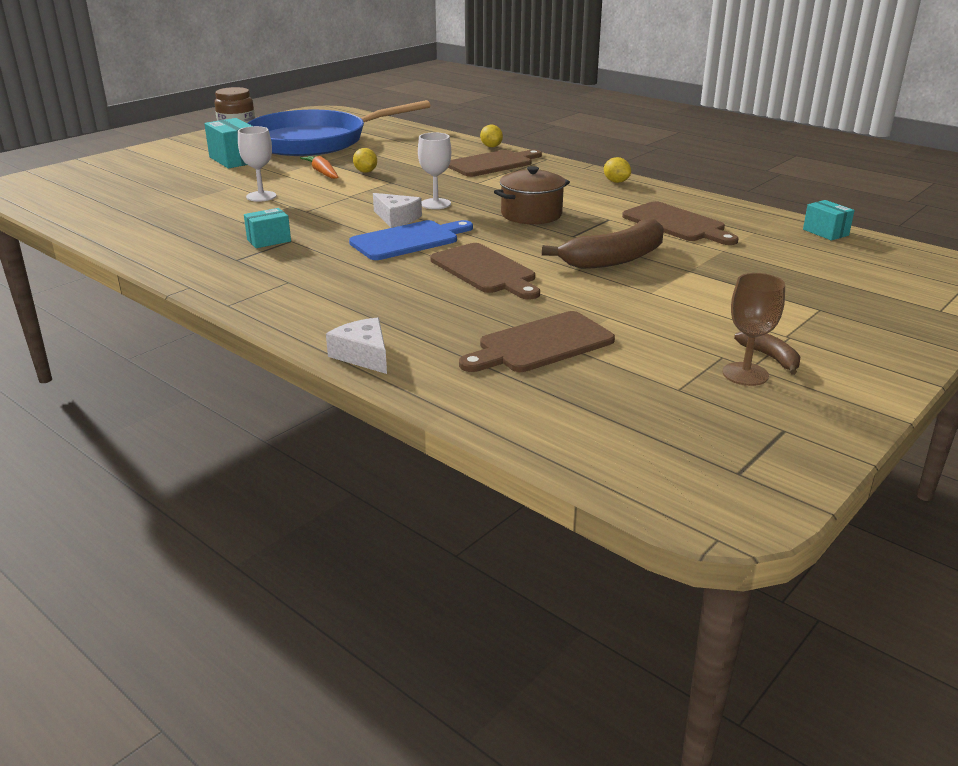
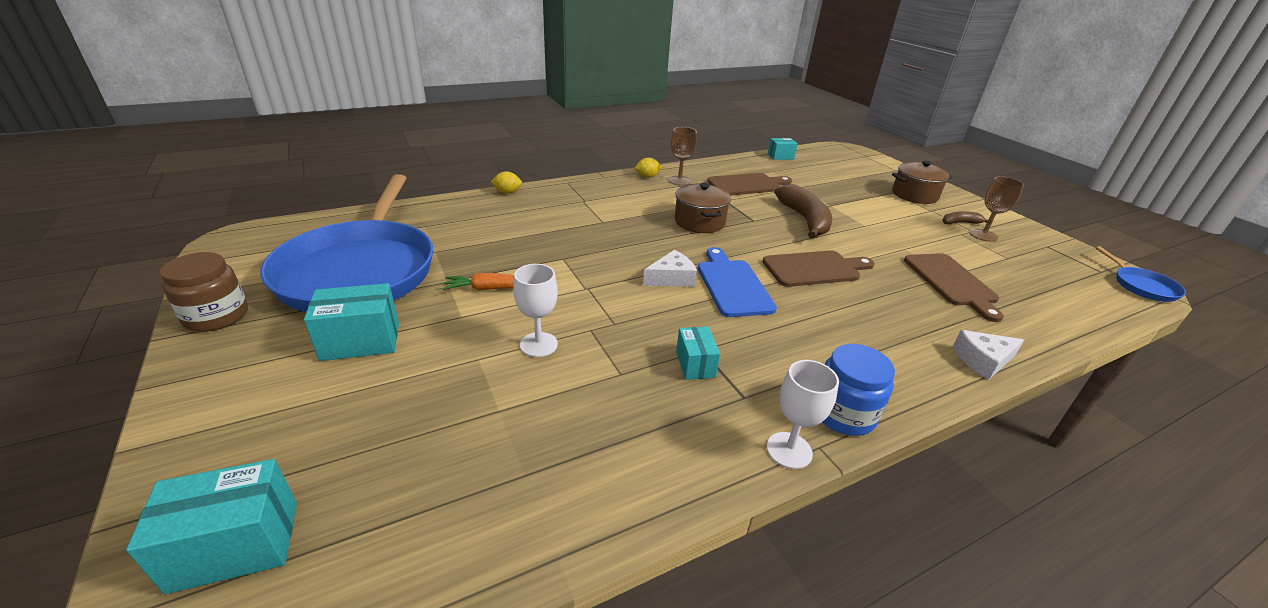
camera: 70 degrees left, 5 degrees up
yellow lemon [353,148,377,173] -> none
white goblet [418,132,451,209] -> white goblet moved to [767,360,839,469]
brown cutting board [448,150,542,177] -> none
none -> turquoise box [126,459,297,594]
none -> brown goblet [669,127,697,186]
none -> blue jar [822,344,895,436]
none -> brown pot [892,161,952,204]
none -> blue pan [1095,246,1186,302]

